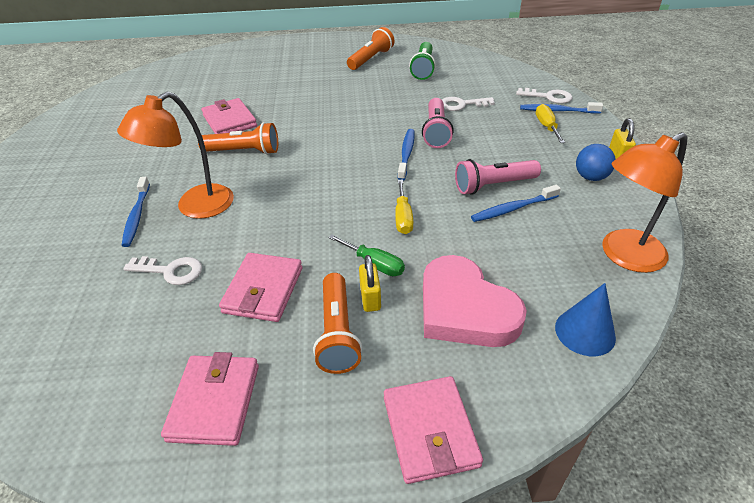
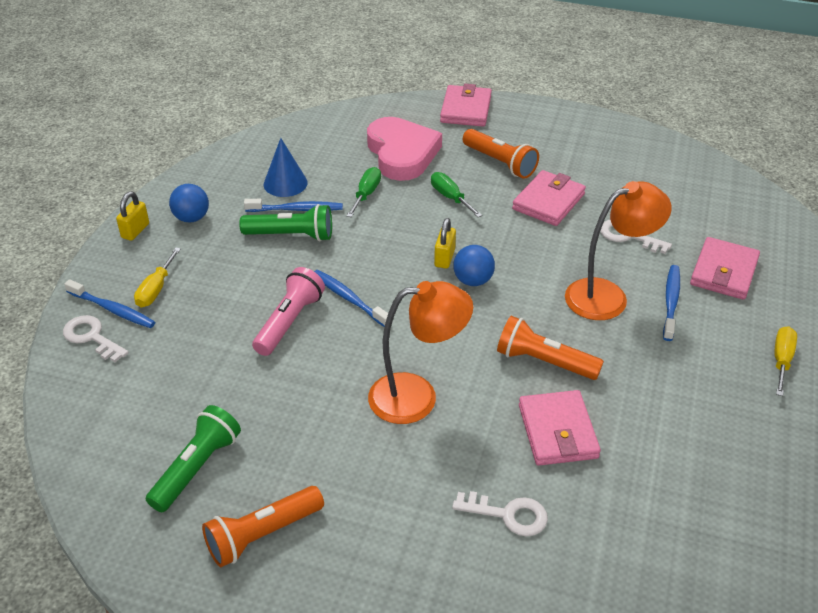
camera: 160 degrees left, 0 degrees up
pink wallet [161,352,259,446] -> pink wallet moved to [690,237,760,300]
orange flashlight [313,273,362,374] -> orange flashlight turned 120 degrees clockwise [463,129,539,179]
yellow padlock [359,255,381,312] -> yellow padlock moved to [434,218,456,269]
yellow screwdriver [395,180,413,234] -> yellow screwdriver moved to [775,326,797,396]
blue toothbrush [398,129,415,180] -> blue toothbrush turned 105 degrees clockwise [314,270,388,327]
white key [442,97,495,111] -> white key moved to [452,491,548,536]
pink flashlight [455,159,541,195] -> green flashlight [239,204,332,241]
blue cone [555,283,616,356] -> blue cone moved to [264,138,307,197]
orange lamp [602,132,687,273] -> orange lamp moved to [368,281,473,424]
none -> green screwdriver [347,167,381,217]
none -> blue ball [453,245,495,286]

